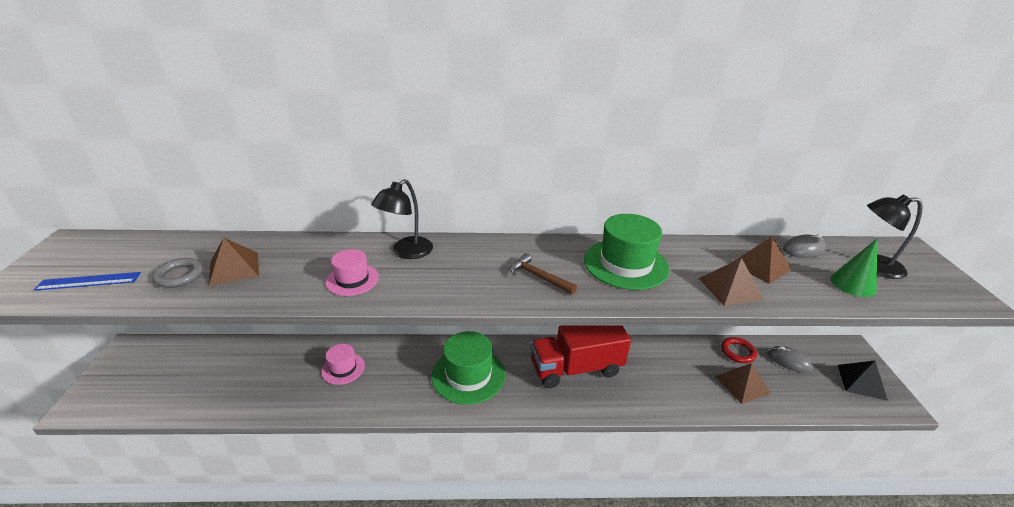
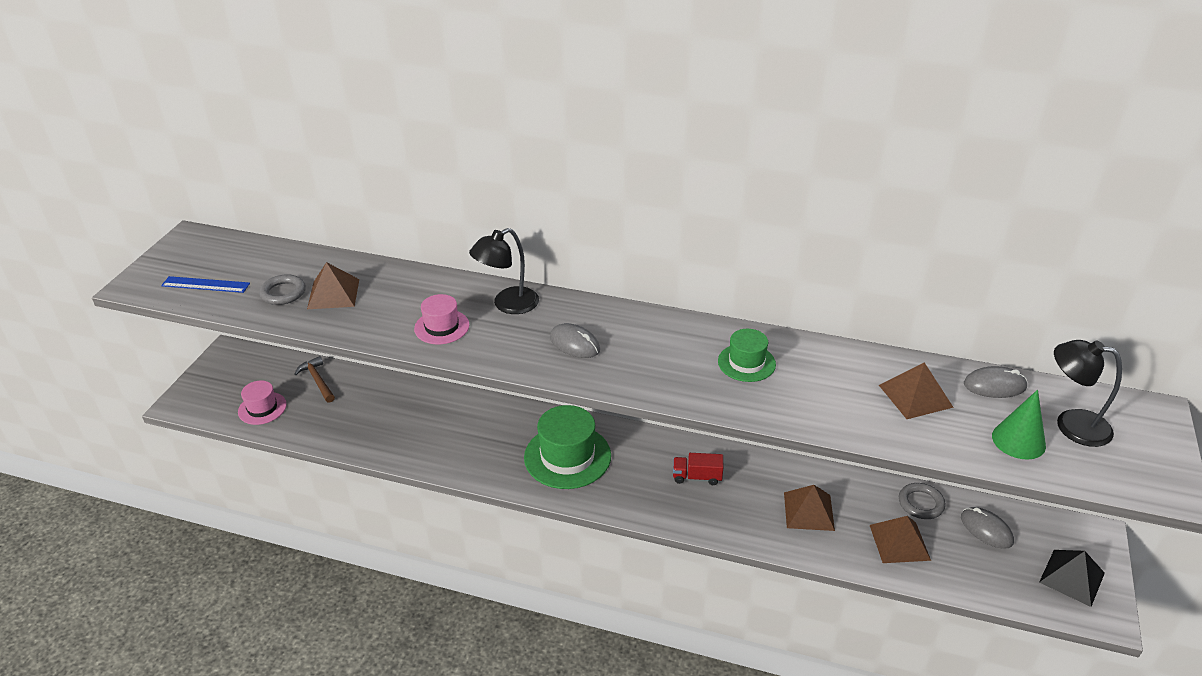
camera: 20 degrees right, 5 degrees up
pink hat [321,344,365,385] -> pink hat moved to [238,381,287,425]
brown hammer [510,253,577,295] -> brown hammer moved to [294,356,335,403]
red truck [530,325,631,388] -> red truck [673,453,723,485], size x0.44
green hat [584,214,670,290] -> green hat [718,329,776,382], size x0.57
brown pyramid [699,258,764,306] -> brown pyramid moved to [784,485,835,531]
red ring [721,337,757,363] -> grey ring [899,483,946,519]
none -> grey mouse [550,323,600,358]

